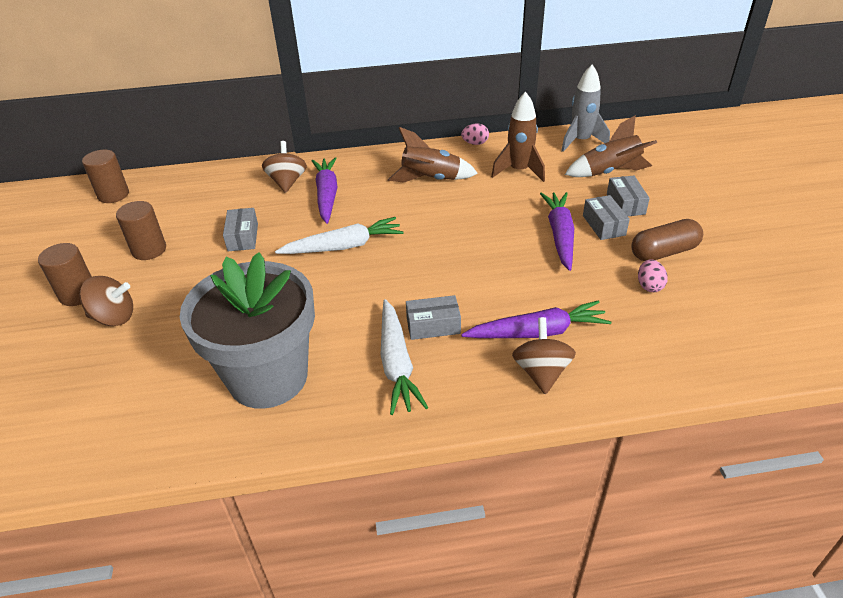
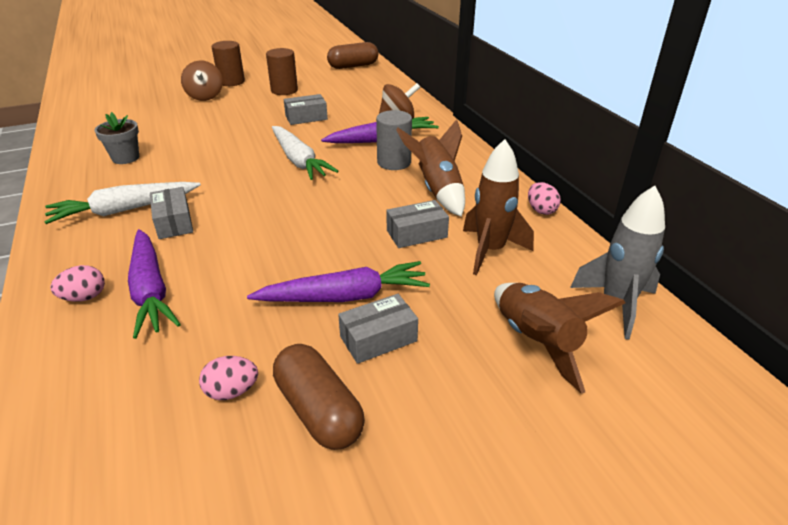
camera: 75 degrees right, 5 degrees down
brown cylinder [82,150,129,203] -> brown capsule [327,42,378,69]
grey flower pot [180,252,315,409] -> grey flower pot [95,112,139,164], size x0.41
brown spinning top [512,317,576,395] -> pink egg [50,265,105,302]
grey box [607,176,650,216] -> grey box moved to [386,200,449,248]
none -> grey cylinder [376,110,412,170]

